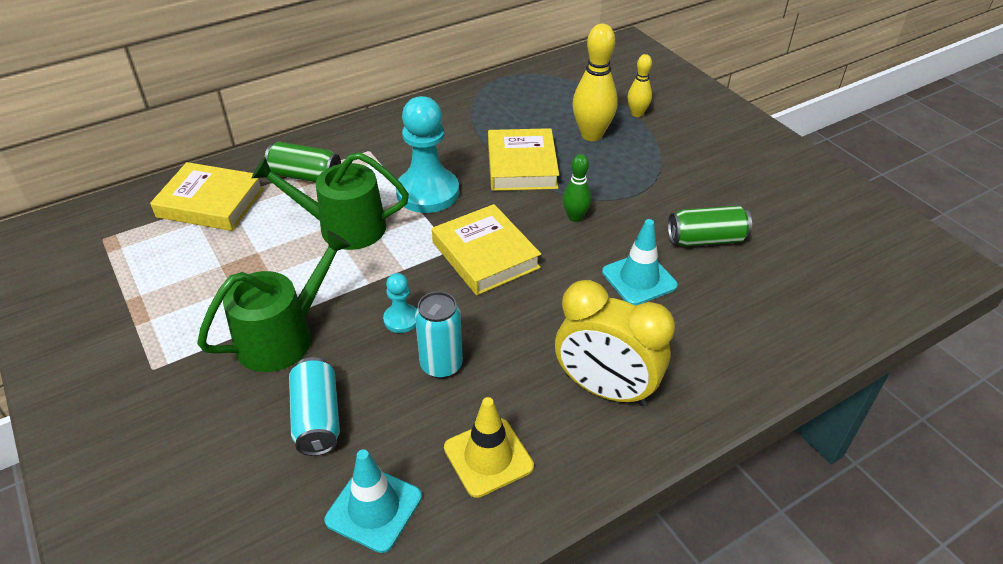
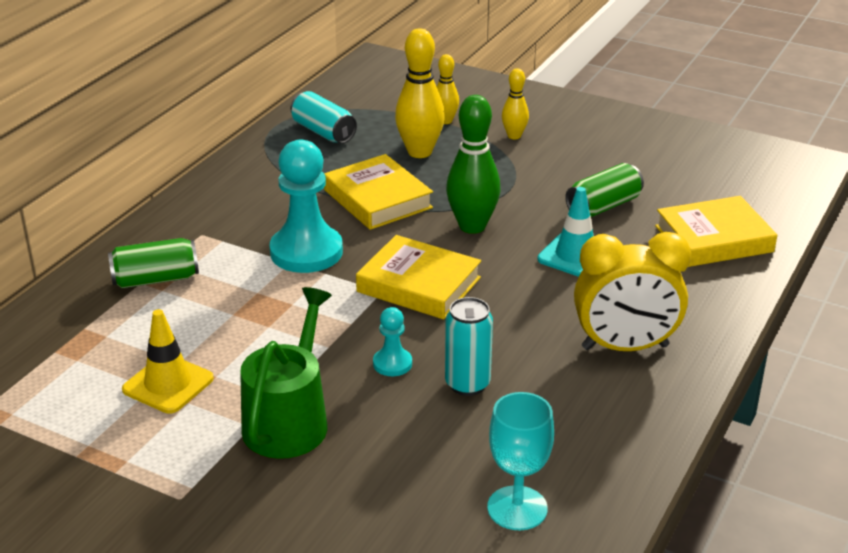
camera: 30 degrees left, 10 degrees down
yellow book [150,162,264,231] -> yellow book moved to [655,196,777,267]
green watering can [252,152,409,250] -> none
turquoise can [289,357,340,456] -> turquoise can moved to [290,91,357,143]
turquoise traffic cone [324,449,422,553] -> turquoise goblet [487,392,554,530]
yellow traffic cone [444,397,534,498] -> yellow traffic cone moved to [122,309,214,414]
green bowling pin [563,154,591,222] -> green bowling pin [446,95,501,234], size x1.76
none -> yellow bowling pin [502,68,529,139]

